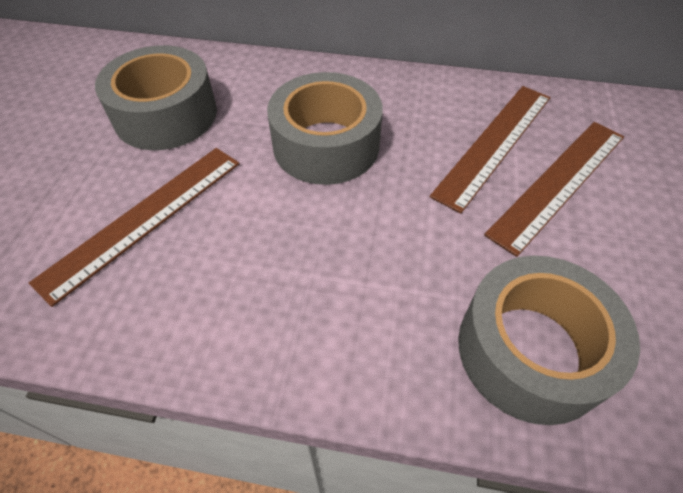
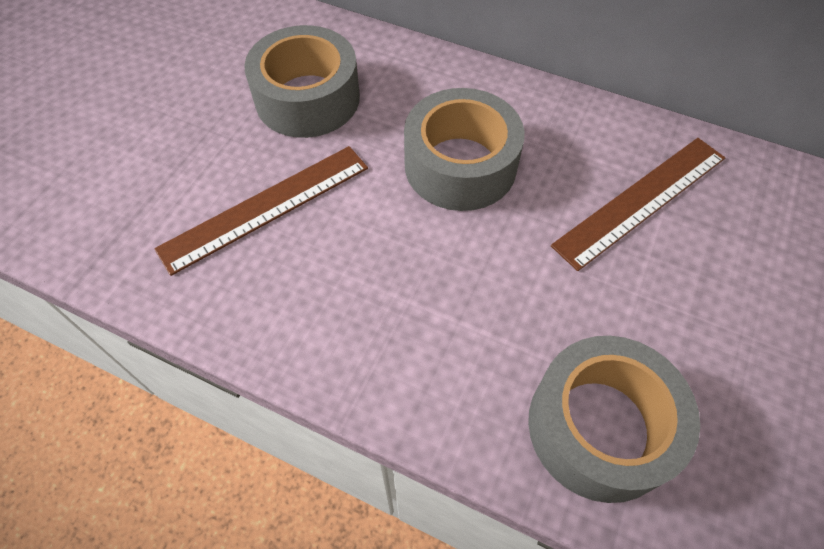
camera: 15 degrees right, 5 degrees up
brown ruler [484,122,624,257] -> none

